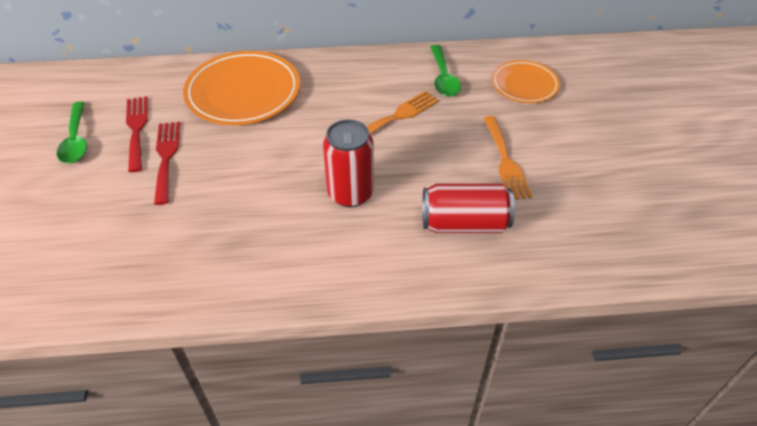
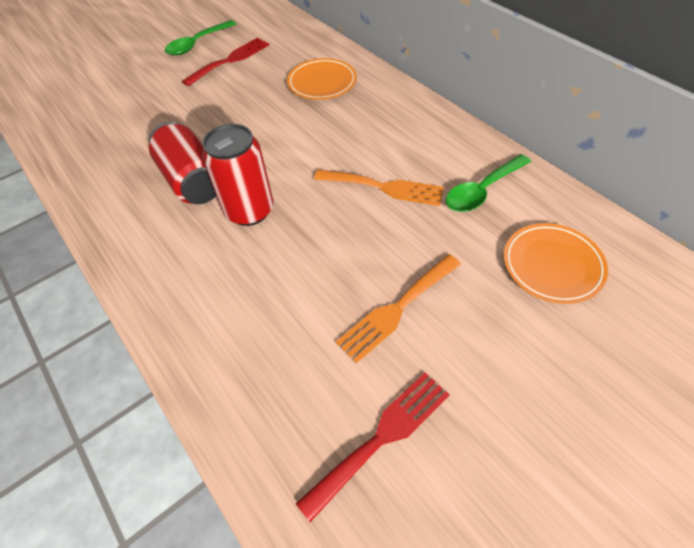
camera: 60 degrees right, 5 degrees up
red fork [154,122,180,205] -> red fork moved to [296,372,450,522]
orange plate [183,51,300,125] -> orange plate [287,58,357,100], size x0.59
red can [422,183,515,233] -> red can moved to [149,122,216,204]

